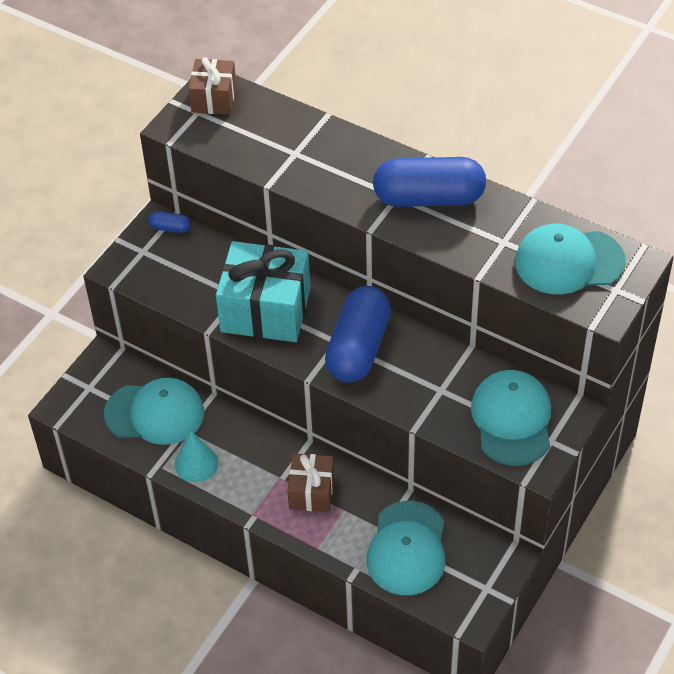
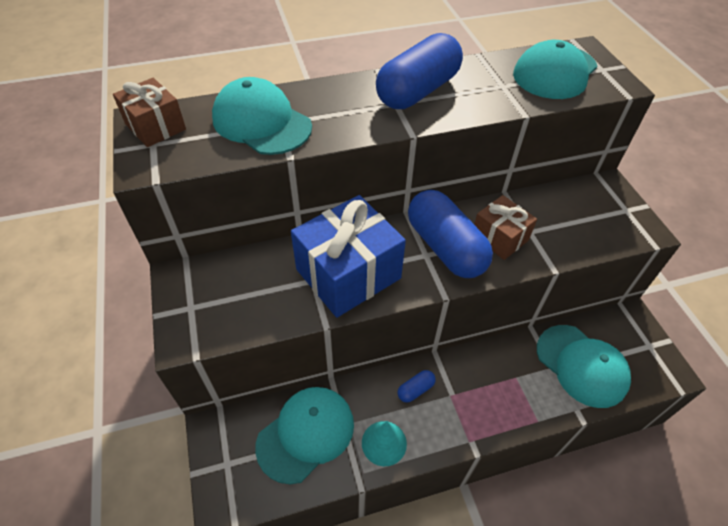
camera: 50 degrees left, 0 degrees up
blue capsule [148,211,191,233] -> blue capsule moved to [397,370,436,403]
turquoise gift [216,241,311,342] -> blue gift [291,195,406,318]
brown gift [287,453,334,512] -> brown gift moved to [474,195,537,260]
turquoise cap [471,370,551,466] -> turquoise cap moved to [212,77,312,155]

